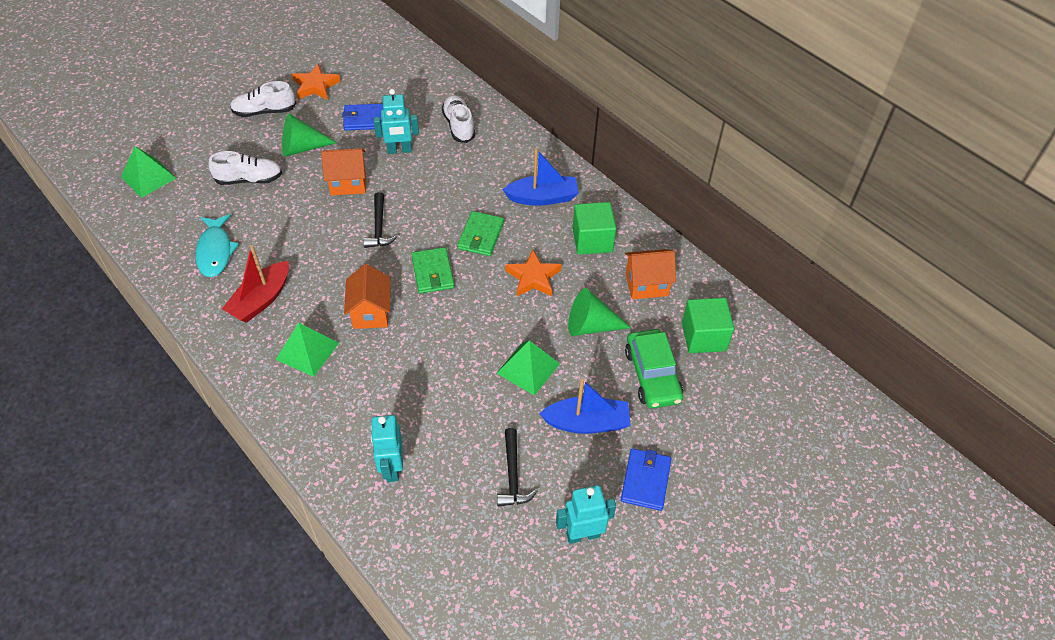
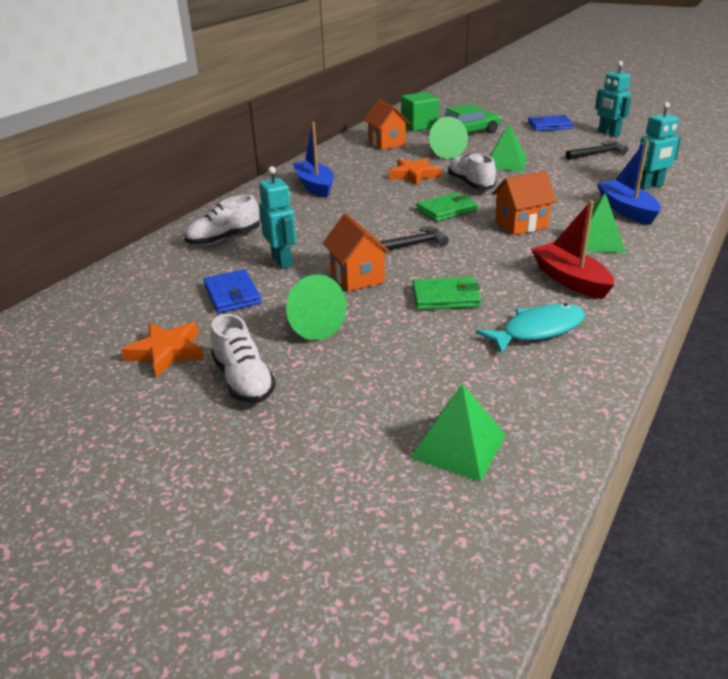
camera: 105 degrees left, 20 degrees down
white shoe [209,151,282,185] -> white shoe moved to [448,153,496,190]
red boat [222,245,289,323] -> red boat turned 135 degrees counterclockwise [531,200,614,299]
green wallet [457,211,504,256] -> green wallet moved to [412,277,481,310]
blue boat [539,379,630,434] -> blue boat moved to [597,140,661,225]
green cube [573,202,616,255] -> none

